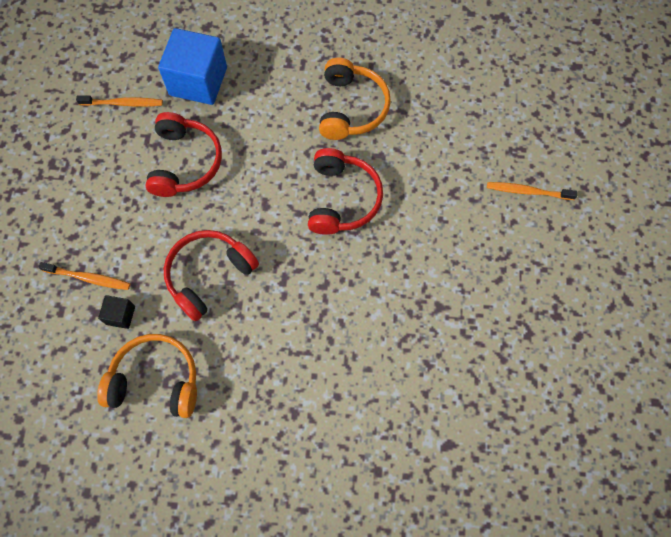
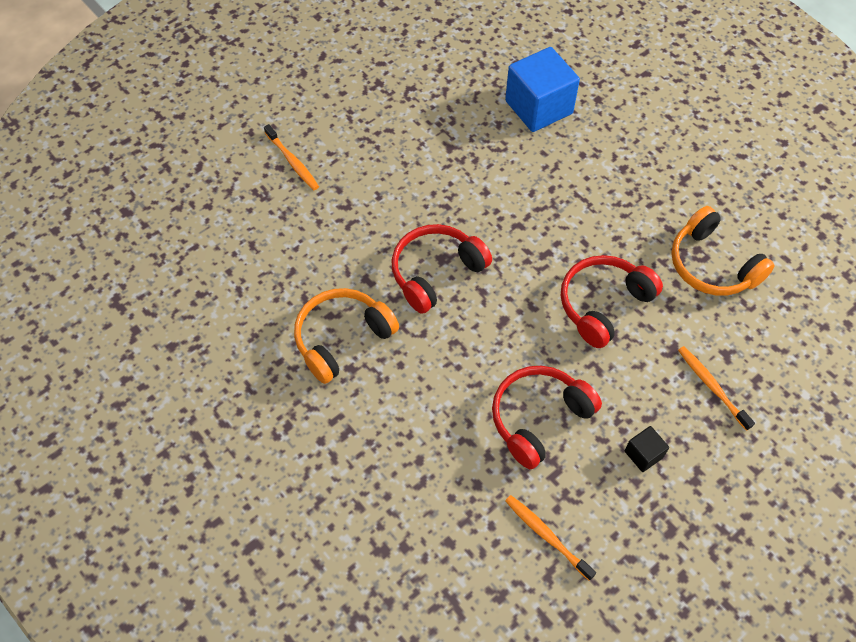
camera: 135 degrees left, 10 degrees down
black cube [98,295,135,329] -> black cube moved to [624,426,669,472]
blue cube [158,28,227,105] -> blue cube moved to [505,47,580,132]
red headphones [164,230,259,321] -> red headphones turned 135 degrees clockwise [561,255,663,348]

